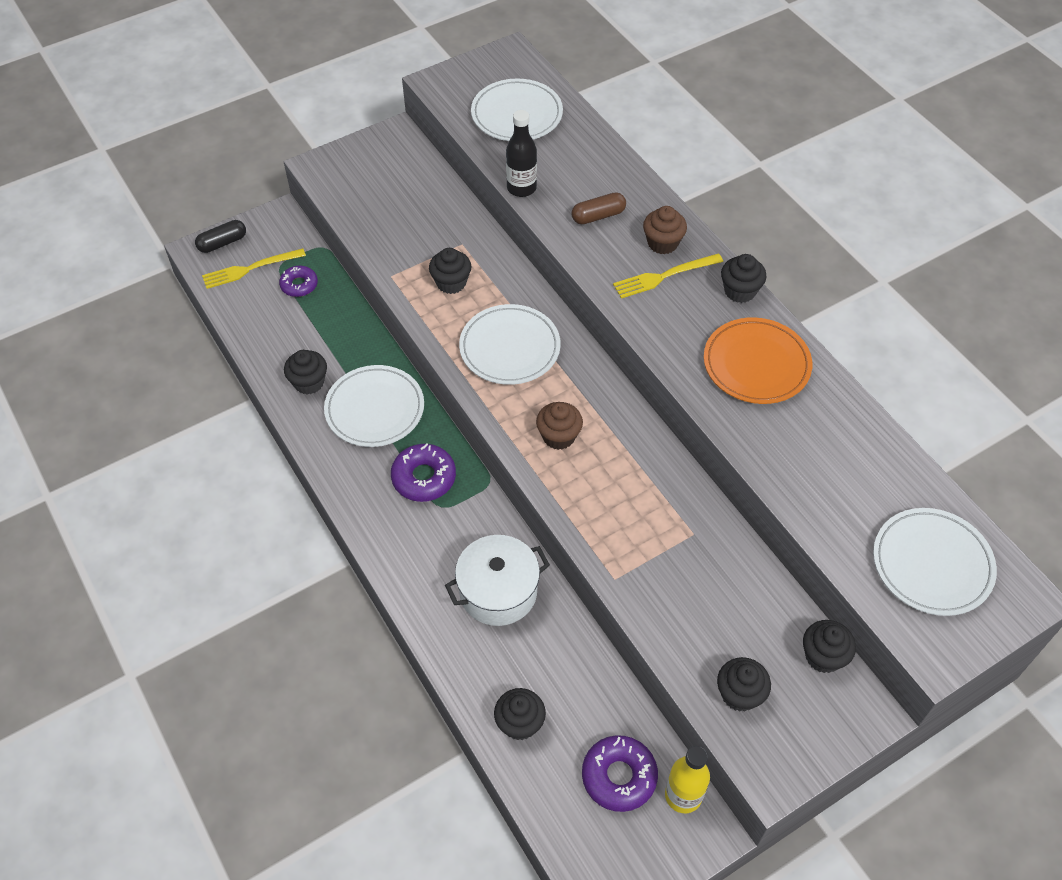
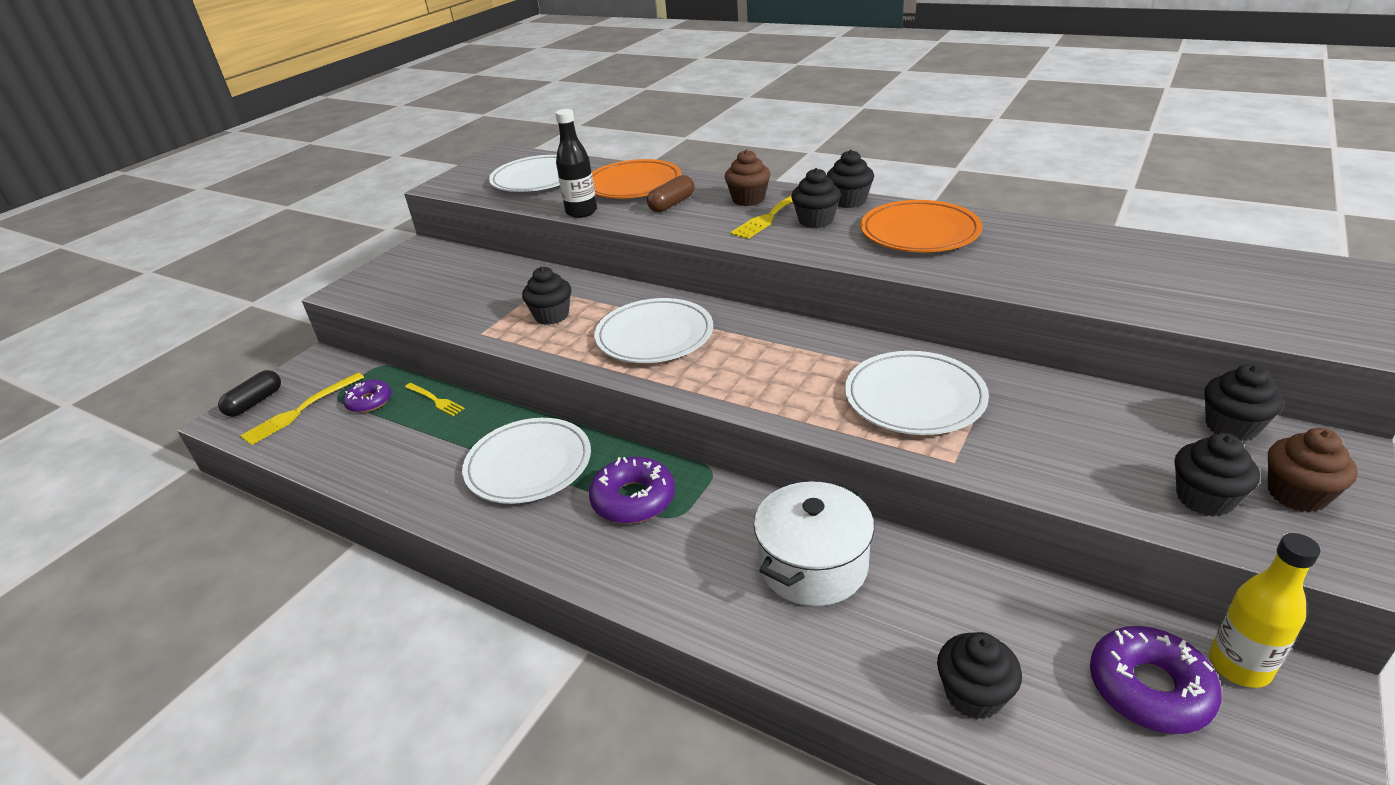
camera: 25 degrees left, 20 degrees down
black cupcake [284,350,327,394] -> black cupcake moved to [791,168,841,228]
brown cupcake [536,402,583,450] -> brown cupcake moved to [1268,428,1358,512]
white plate [873,508,997,616] -> white plate moved to [845,351,989,435]
none -> yellow fork [405,383,464,416]
none -> orange plate [592,159,681,199]

